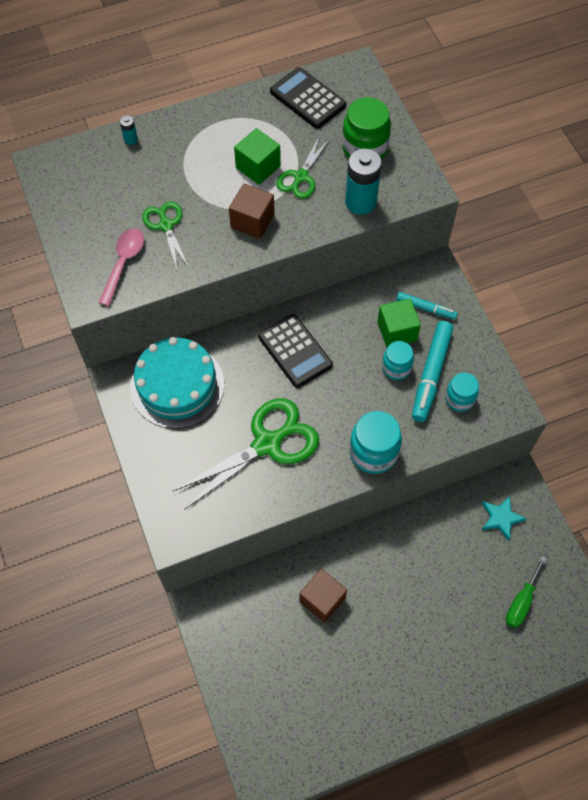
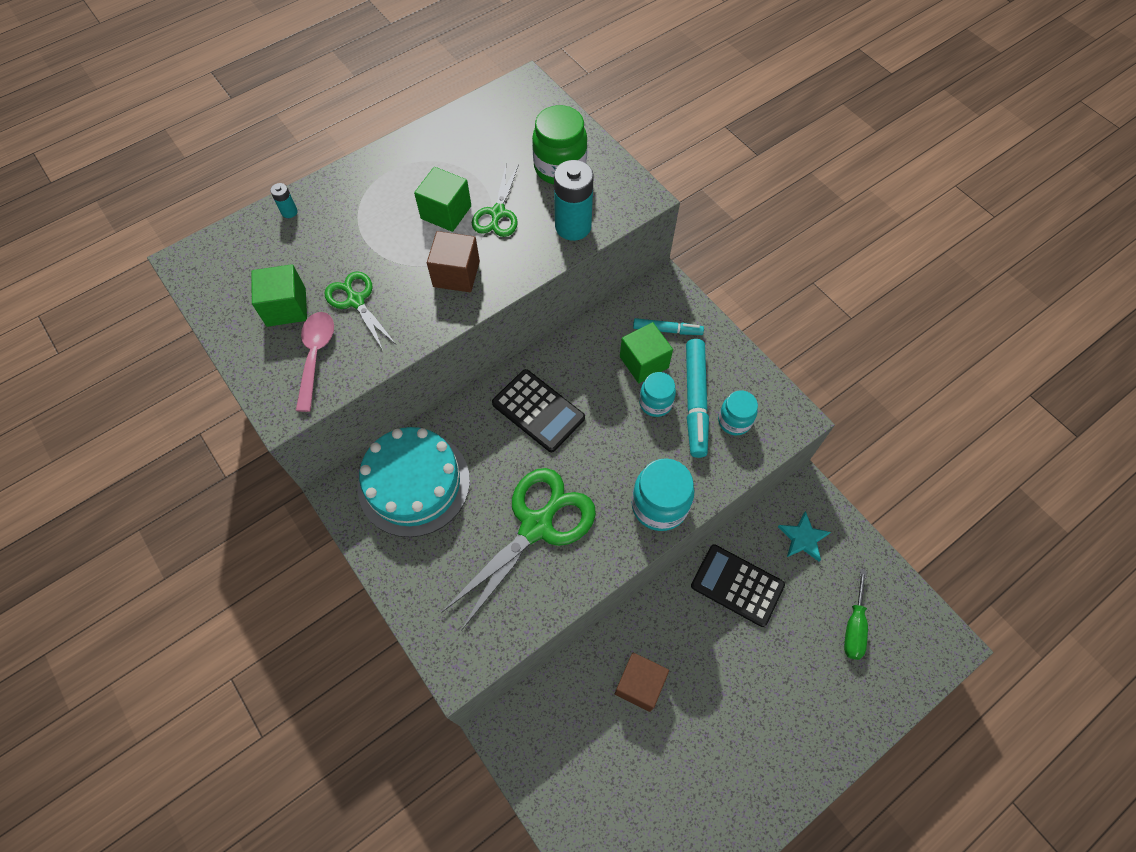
camera: 15 degrees left, 0 degrees up
black calculator [270,67,346,129] -> black calculator moved to [691,544,785,627]
none -> green cube [251,264,307,327]

